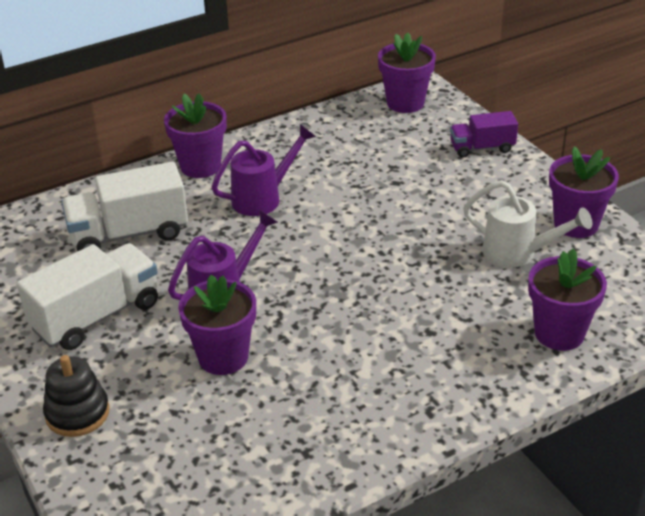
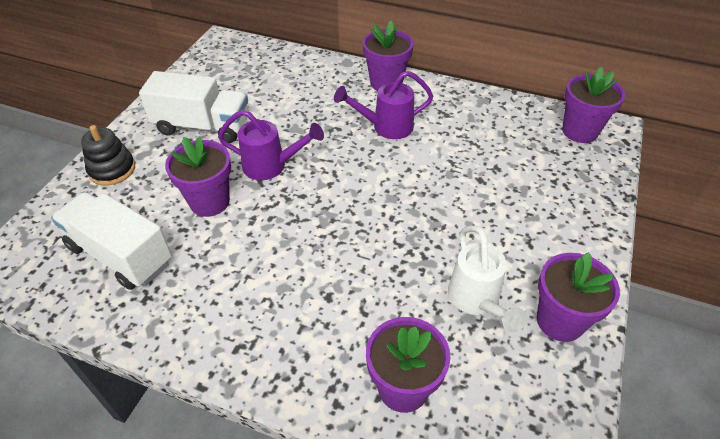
camera: 50 degrees right, 10 degrees up
white truck [61,162,188,251] -> white truck moved to [51,192,172,290]
purple watering can [212,124,316,216] -> purple watering can turned 150 degrees clockwise [334,71,434,139]
purple truck [450,111,518,158] -> none

